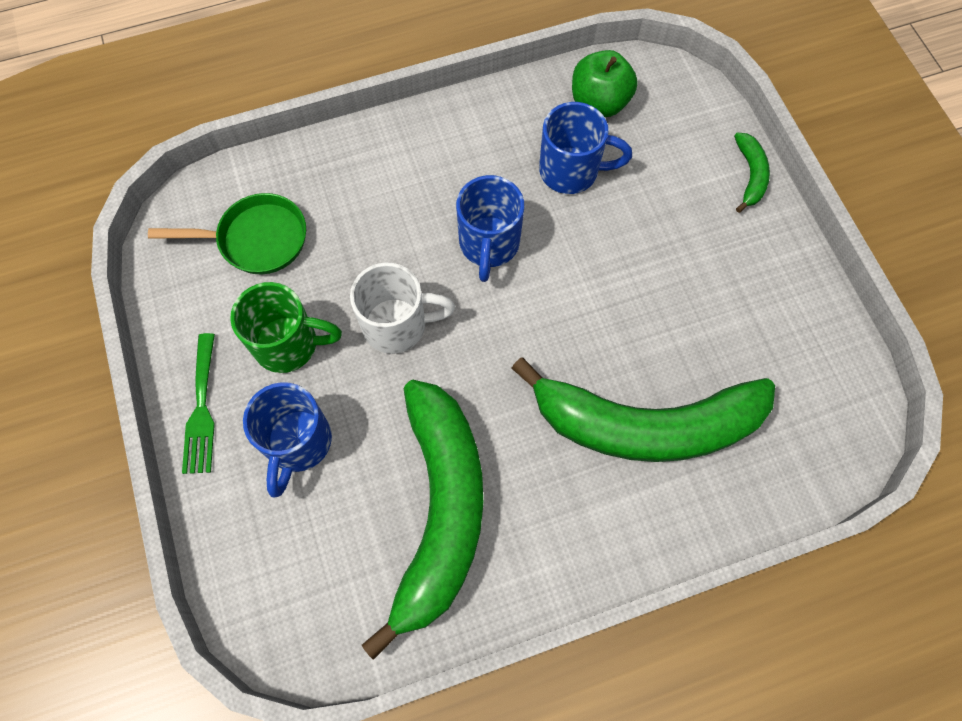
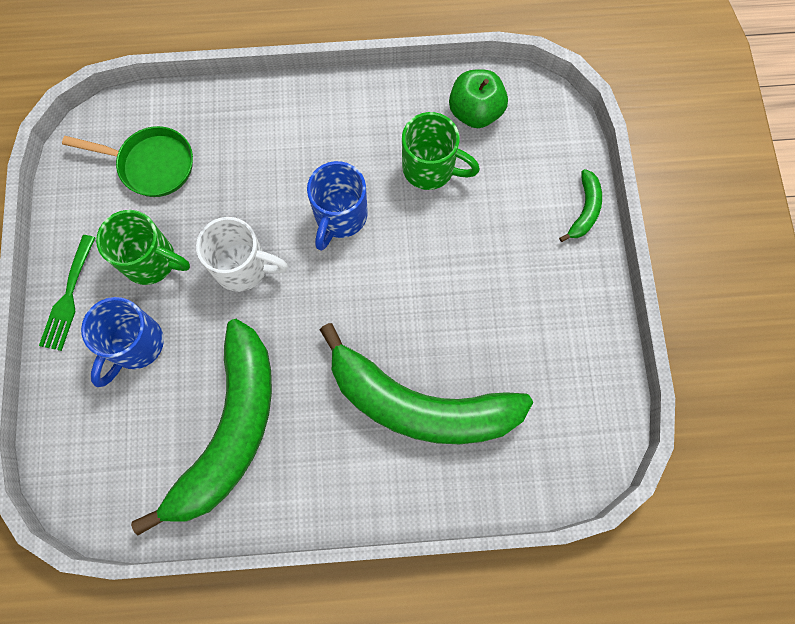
camera: 15 degrees right, 5 degrees up
blue mug [539,102,632,194] -> green mug [402,112,480,190]

